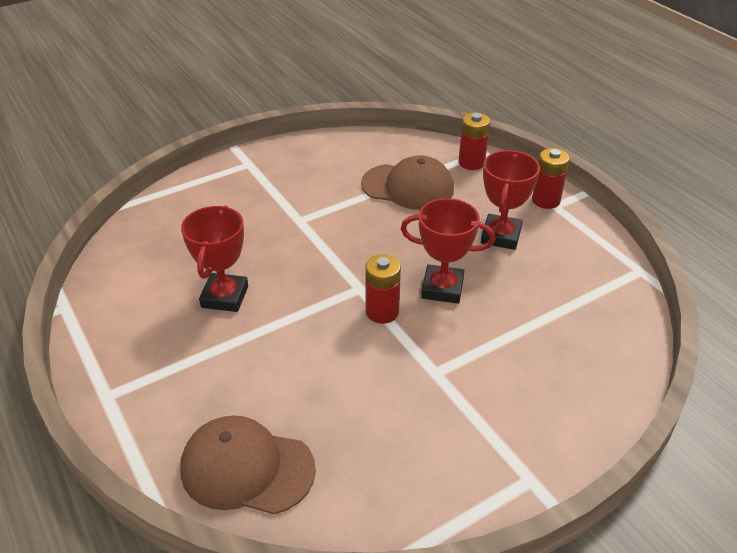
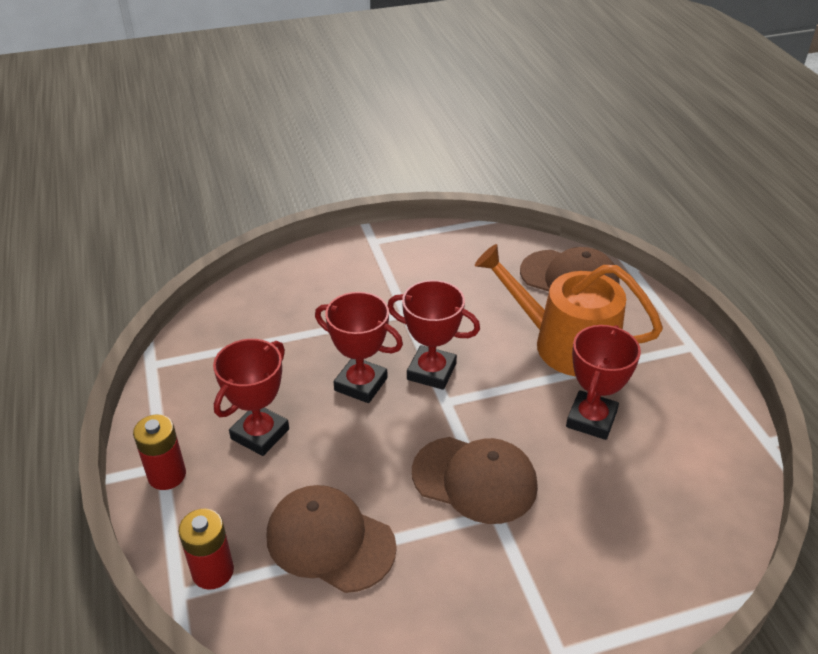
camera: 165 degrees left, 0 degrees up
red battery [365,254,401,324] -> red trophy [388,280,480,390]
none -> brown cap [412,437,538,524]
none -> orange watering can [475,244,663,377]

